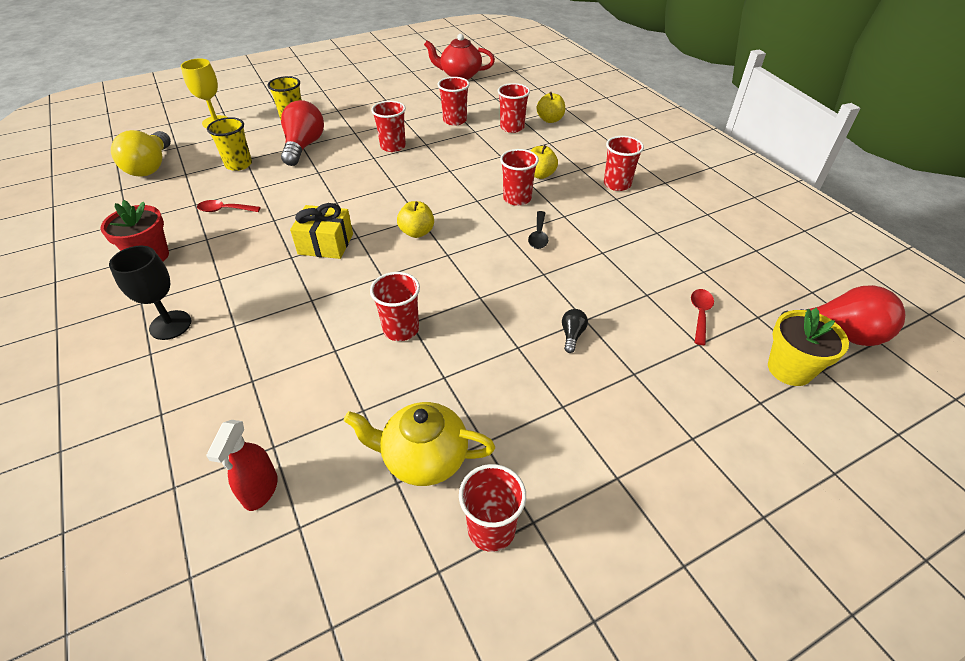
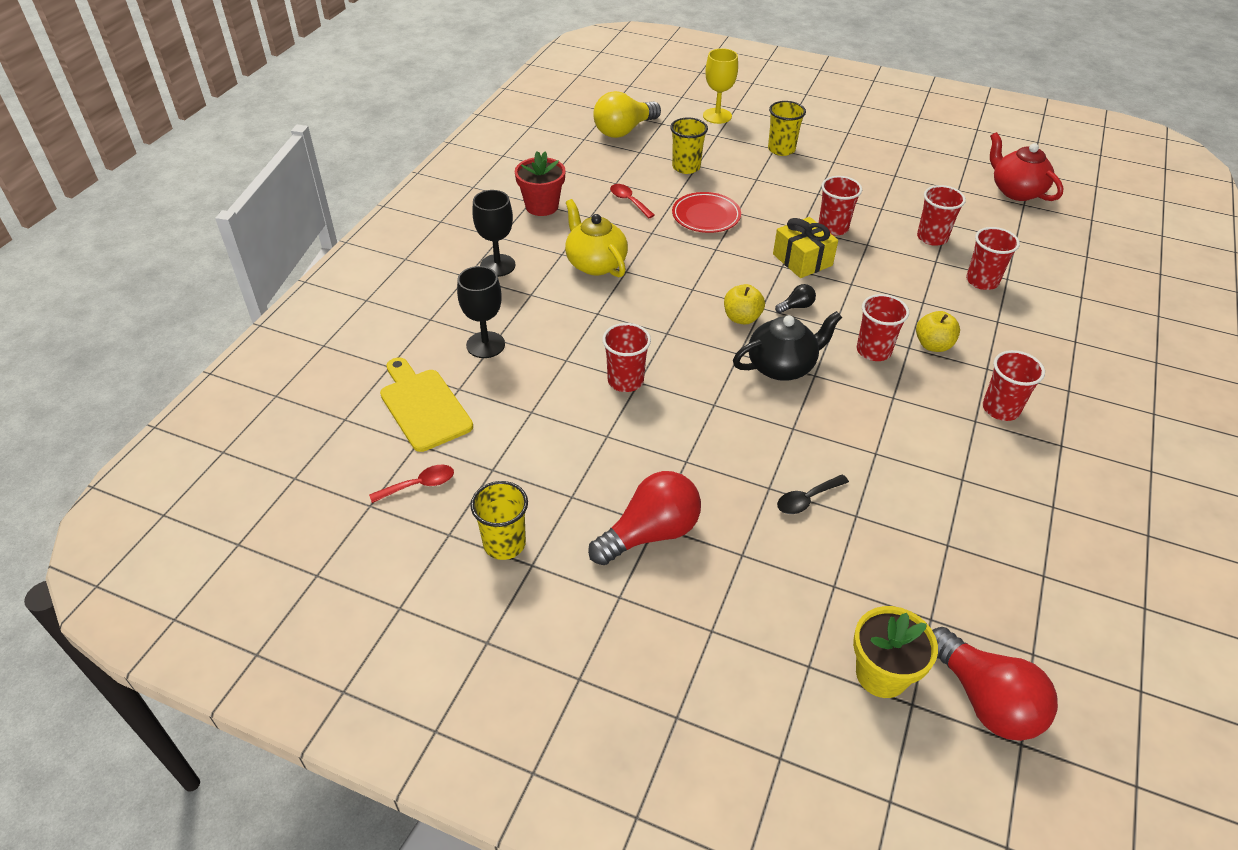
camera: 50 degrees right, 0 degrees up
red spray bottle [206,420,278,511] -> yellow cutting board [380,358,473,452]
red light bulb [281,100,324,166] -> red light bulb moved to [588,471,701,565]
yellow gift [290,203,353,259] -> yellow gift moved to [773,217,838,278]
yellow teapot [344,402,495,486] -> yellow teapot moved to [565,199,628,277]
red cup [459,464,526,552] -> yellow cup [470,481,528,560]
black spoon [528,211,548,249] -> black spoon moved to [777,474,849,514]
yellow apple [537,92,565,123] -> none
black light bulb [562,309,588,353] -> black light bulb moved to [775,284,816,313]
red spoon [691,289,714,345] -> red spoon moved to [369,465,454,503]
none -> black goblet [457,266,505,358]
none -> red plate [672,192,741,233]
none -> black teapot [733,311,842,381]

